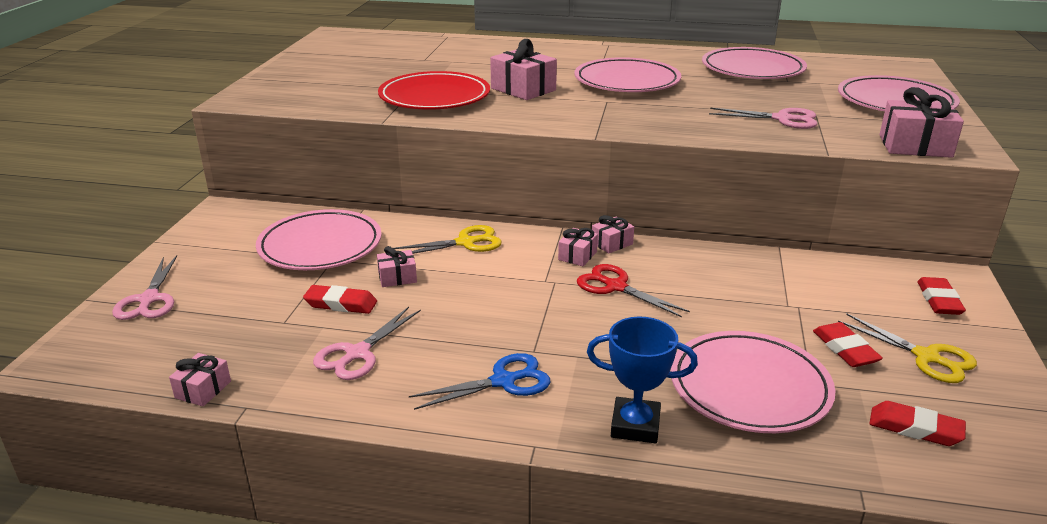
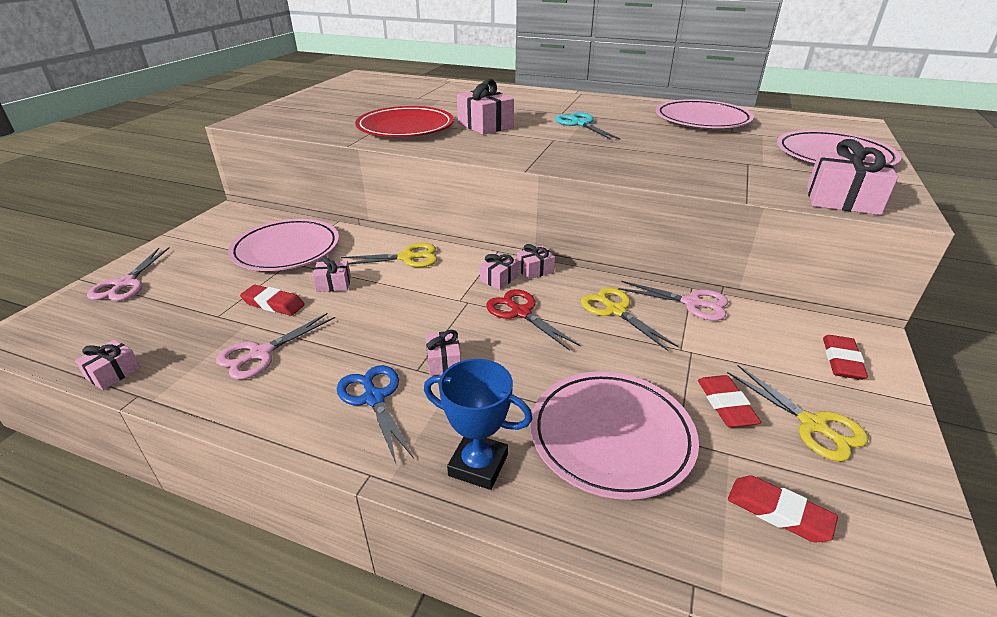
camera: 10 degrees right, 5 degrees up
blue scissors [409,353,551,410] -> blue scissors turned 105 degrees counterclockwise [337,365,414,463]
pink plate [574,57,681,92] -> turquoise scissors [555,112,620,140]
pink scissors [709,107,817,129] -> pink scissors moved to [618,281,729,320]
none -> pink gift [426,330,461,376]
none -> yellow scissors [581,287,679,351]

